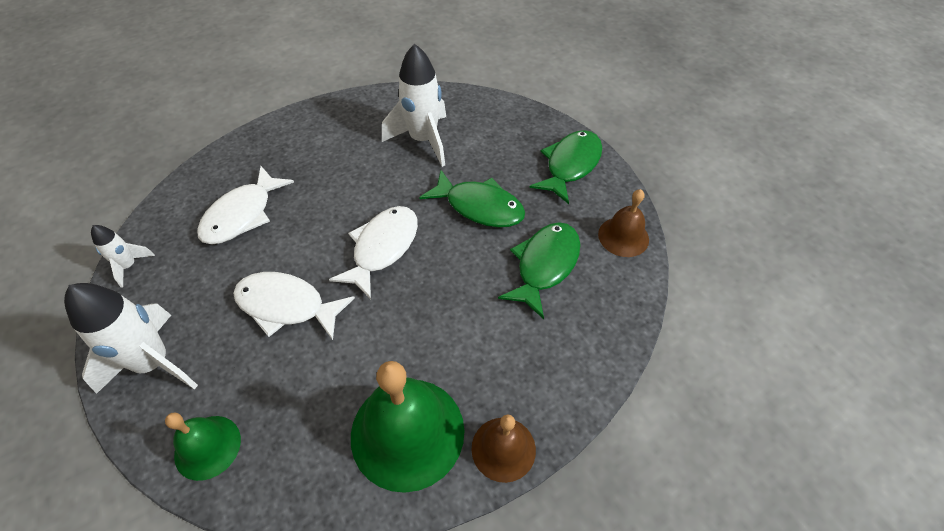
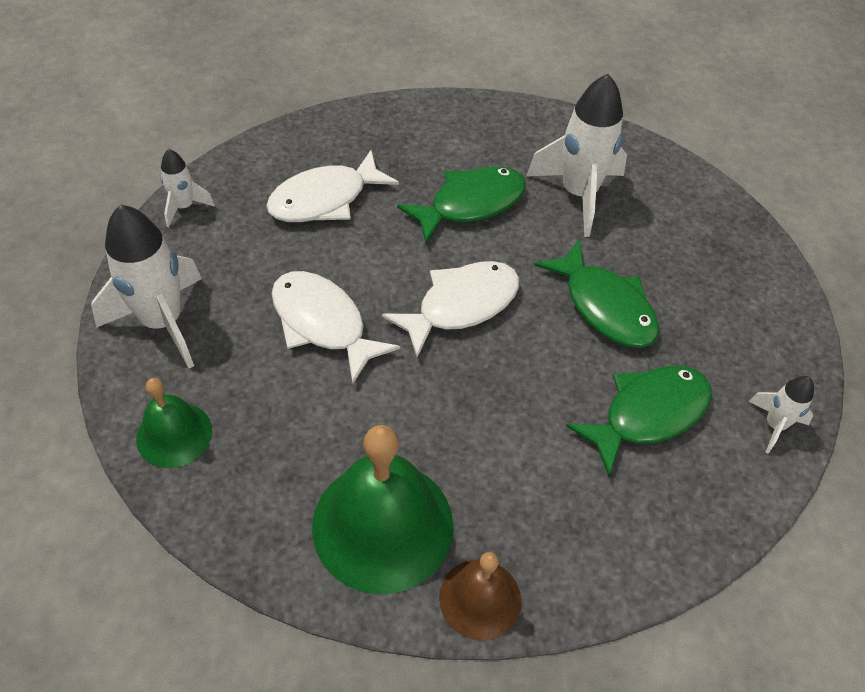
camera: 25 degrees right, 0 degrees up
green fish [529,130,602,204] -> green fish moved to [397,166,526,243]
brown bell [598,189,649,257] -> white rocket [749,376,814,454]

